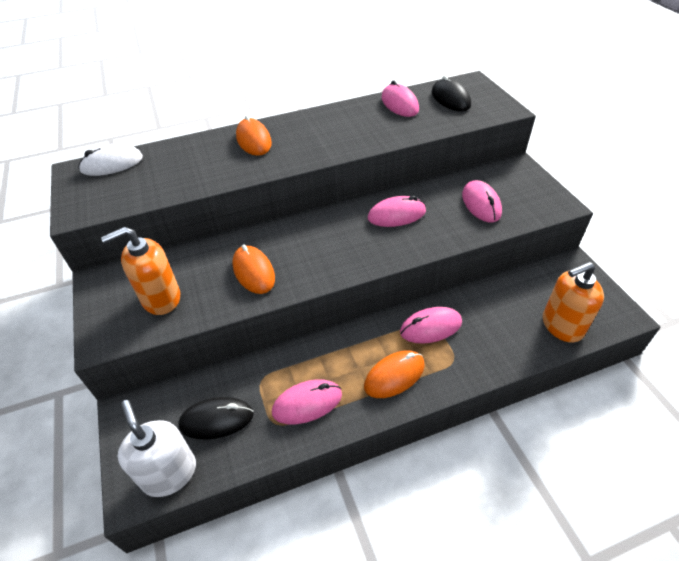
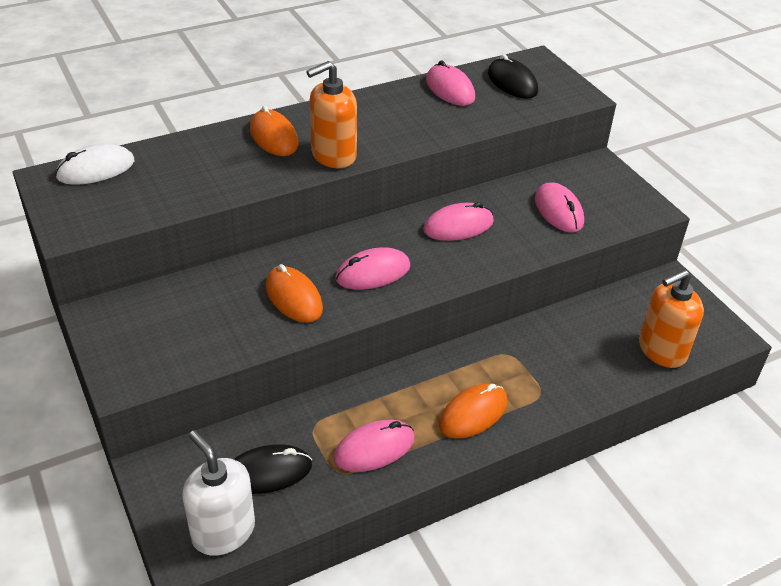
camera: 10 degrees left, 5 degrees down
orange soap dispenser [101,227,180,315] -> orange soap dispenser moved to [306,61,357,168]
pink mouse [400,307,462,344] -> pink mouse moved to [335,247,411,290]

